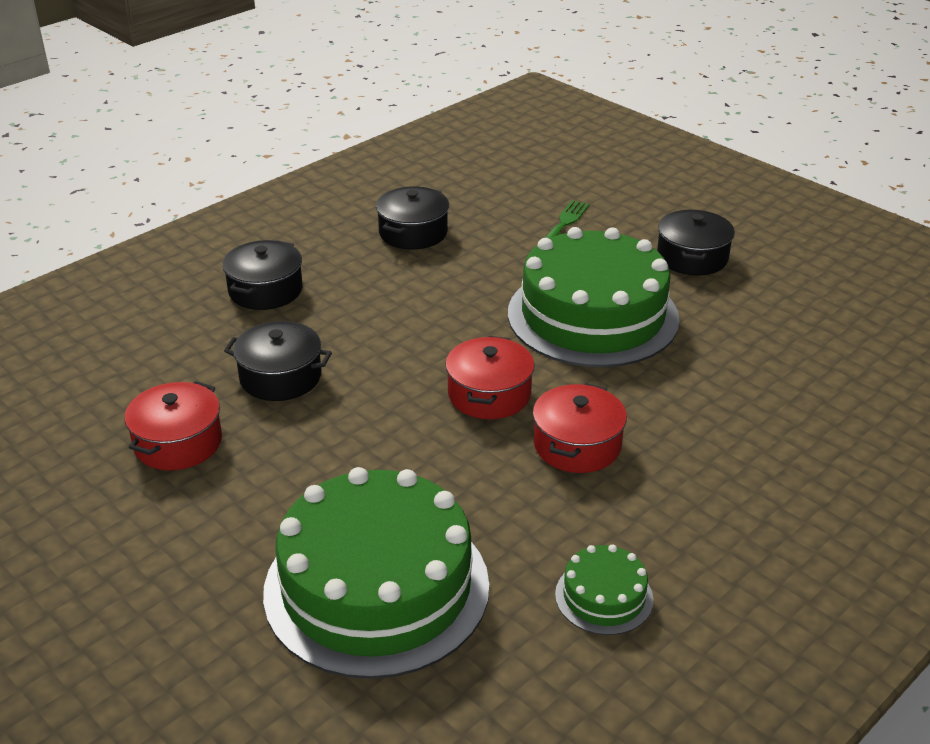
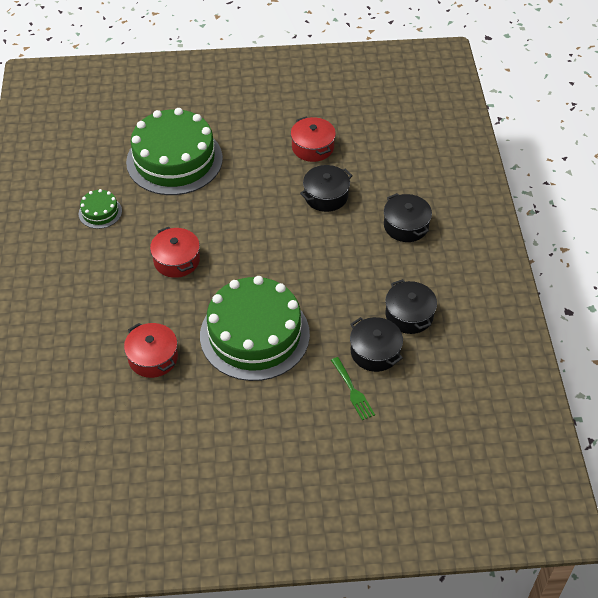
camera: 130 degrees right, 15 degrees up
red pot [445,336,535,419] -> red pot moved to [124,323,178,378]
black pot [657,210,735,276] -> black pot moved to [350,317,403,372]

